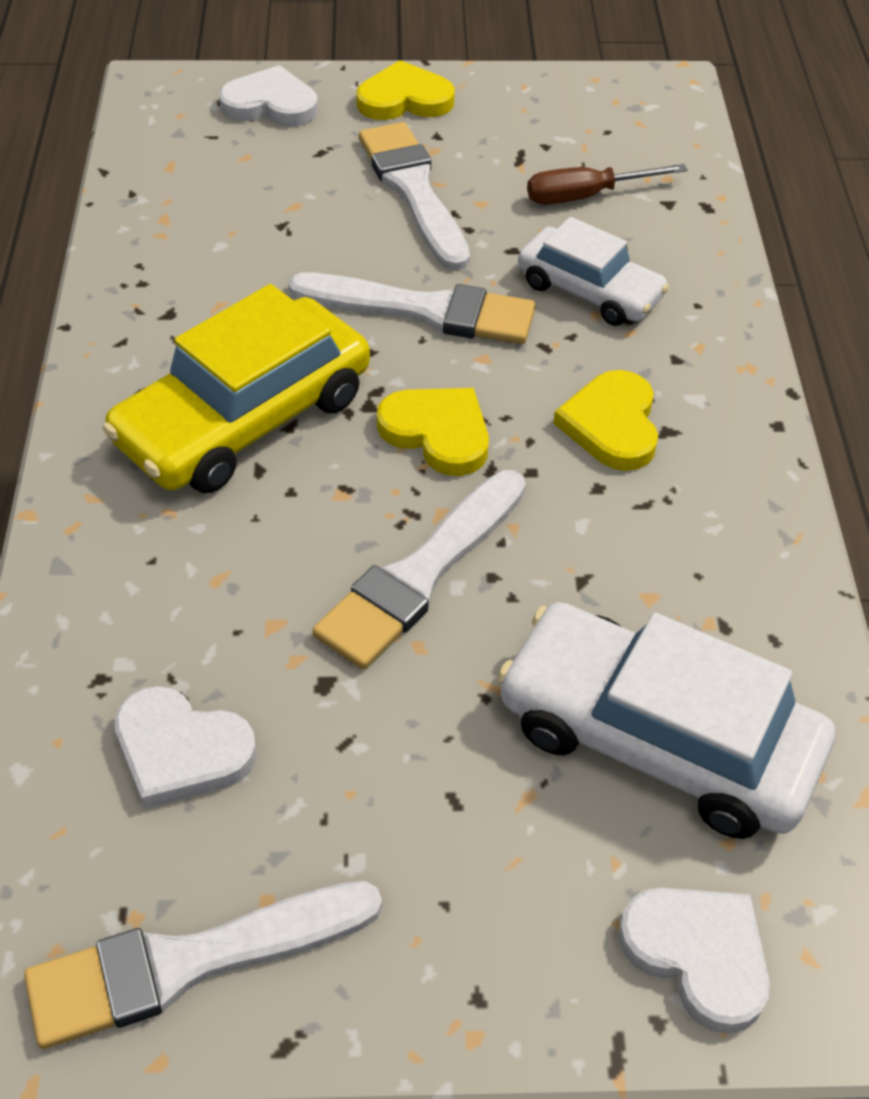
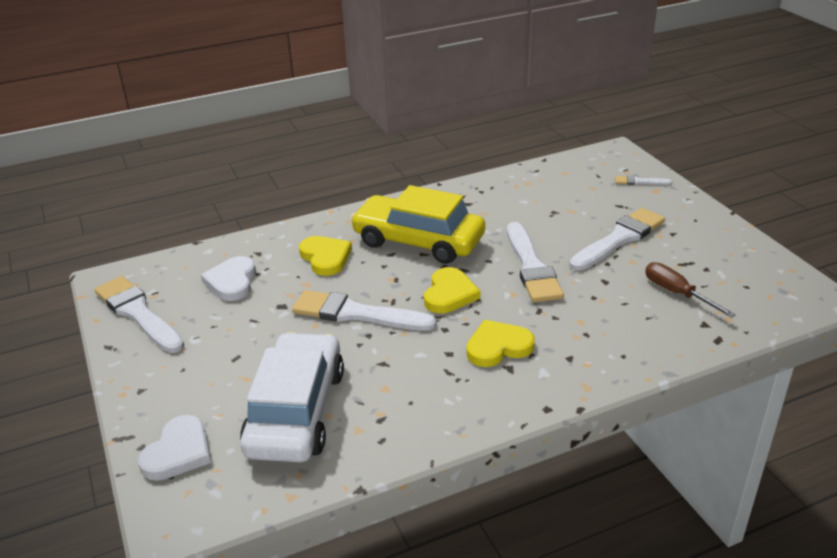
camera: 70 degrees right, 15 degrees down
white heart [219,65,318,126] -> white brush [615,175,672,185]
yellow heart [356,60,455,120] -> yellow heart moved to [299,236,352,276]
white car [518,217,669,326] -> none

